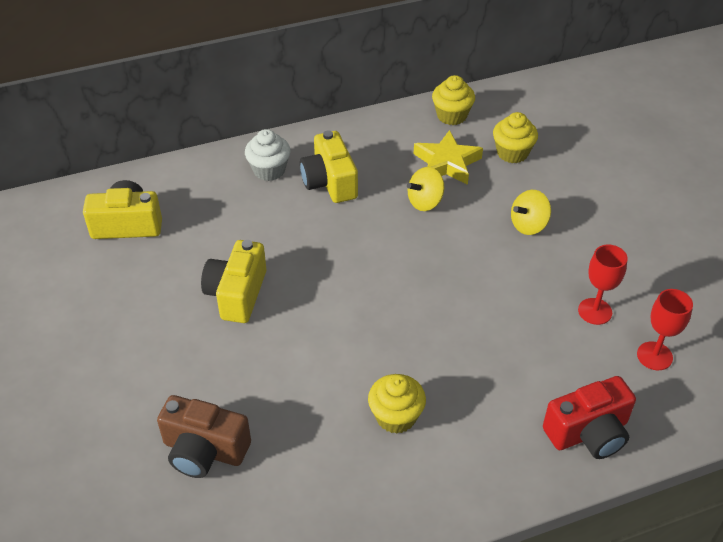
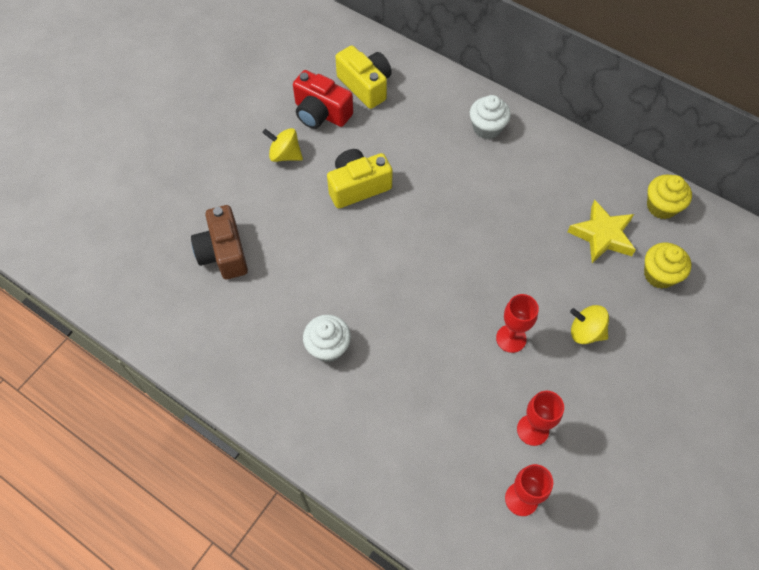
camera: 55 degrees right, 15 degrees up
yellow camera [300,130,358,203] -> none
yellow cupcake [368,374,426,434] -> white cupcake [303,315,351,362]
yellow spinning top [407,167,444,211] -> yellow spinning top moved to [262,128,303,162]
red camera [543,376,636,459] -> red camera moved to [293,70,353,129]
none -> red goblet [496,294,539,353]

